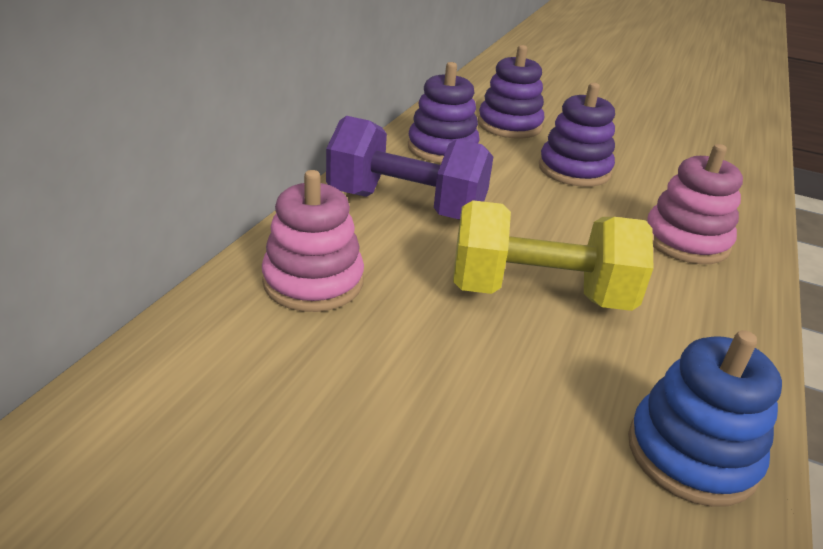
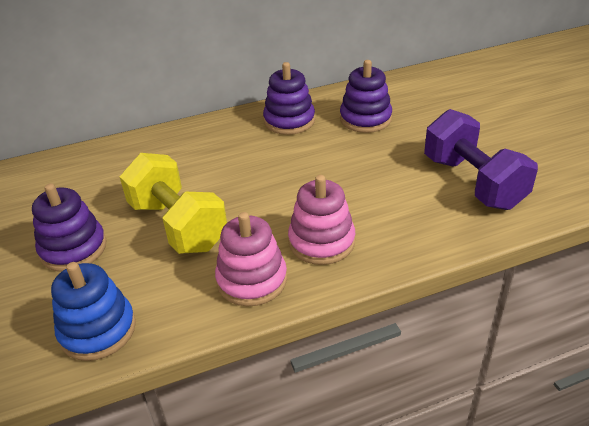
camera: 50 degrees right, 5 degrees up
pink stacking toy [262,170,364,312] -> pink stacking toy moved to [215,212,287,306]
purple dumbbell [326,116,493,220] -> purple dumbbell moved to [424,109,538,210]
purple stacking toy [539,83,615,187] -> purple stacking toy moved to [32,183,107,272]

